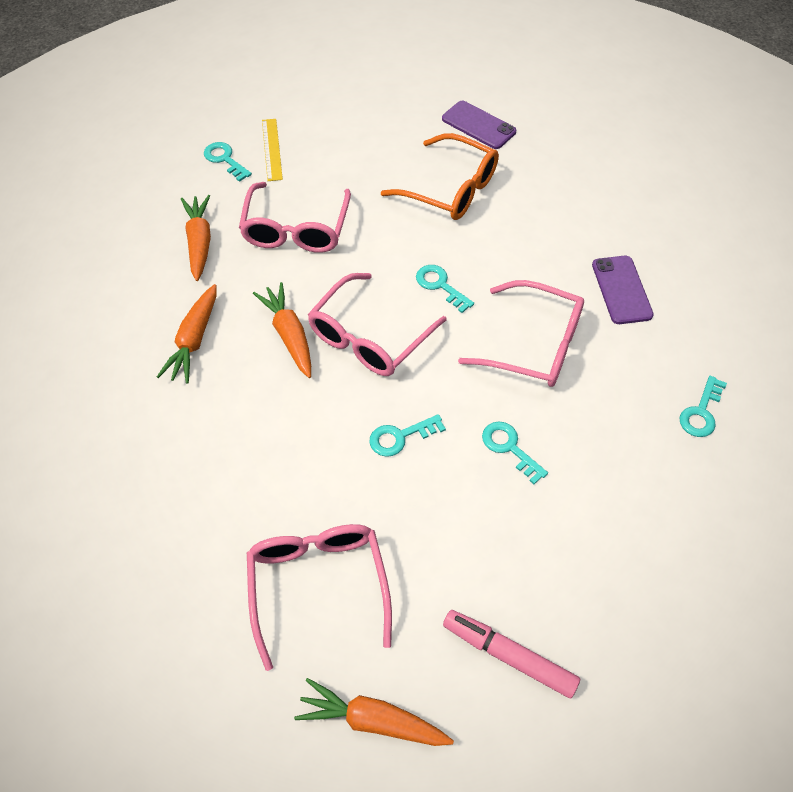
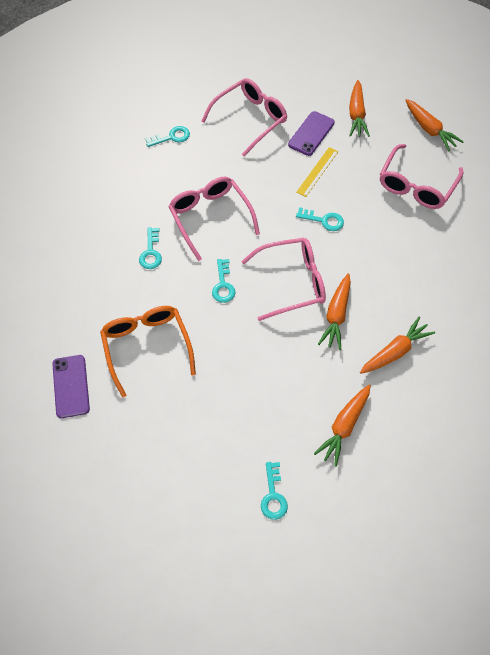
camera: 140 degrees left, 5 degrees up
pink glasses [239,182,351,253] -> pink glasses moved to [201,78,287,156]
yellow ruler [262,119,283,181] -> yellow ruler moved to [296,147,338,197]
pink marker [443,610,580,698] -> orange carrot [349,80,370,137]
turquoise key [482,422,548,484] -> turquoise key moved to [139,227,162,269]
purple phone [592,256,654,324] -> purple phone moved to [288,111,335,156]

